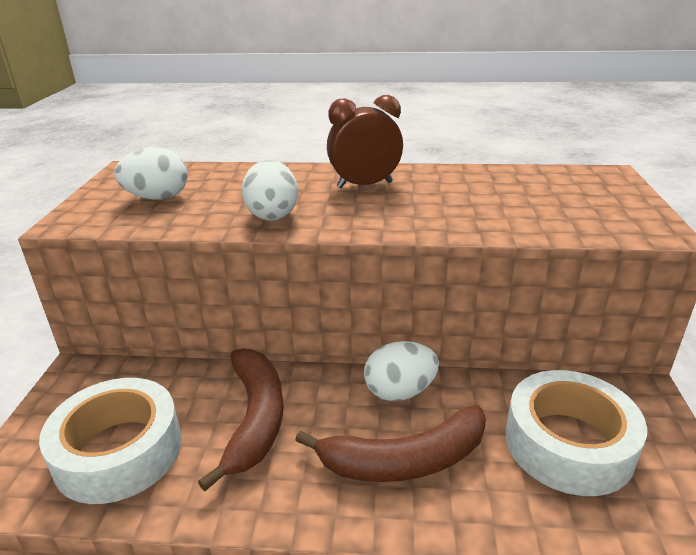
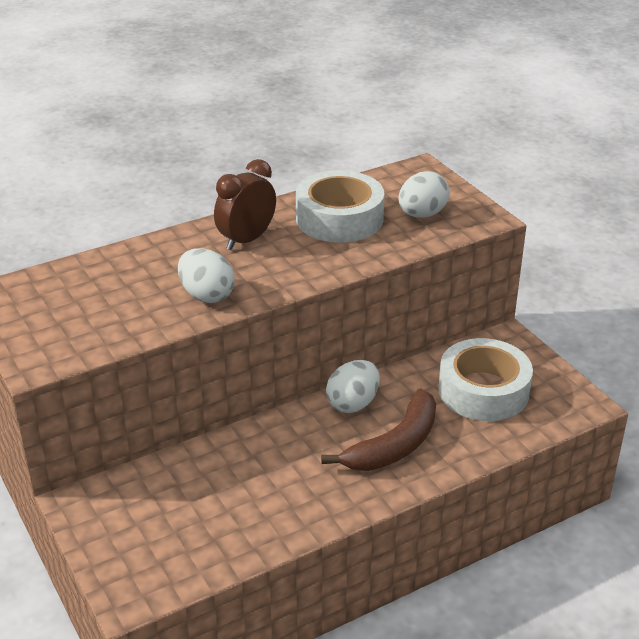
camera: 35 degrees left, 5 degrees up
white tape [39,378,182,504] -> white tape moved to [296,170,384,243]
white egg [114,147,188,200] -> white egg moved to [398,171,450,218]
brown banana [198,348,284,491] -> none

